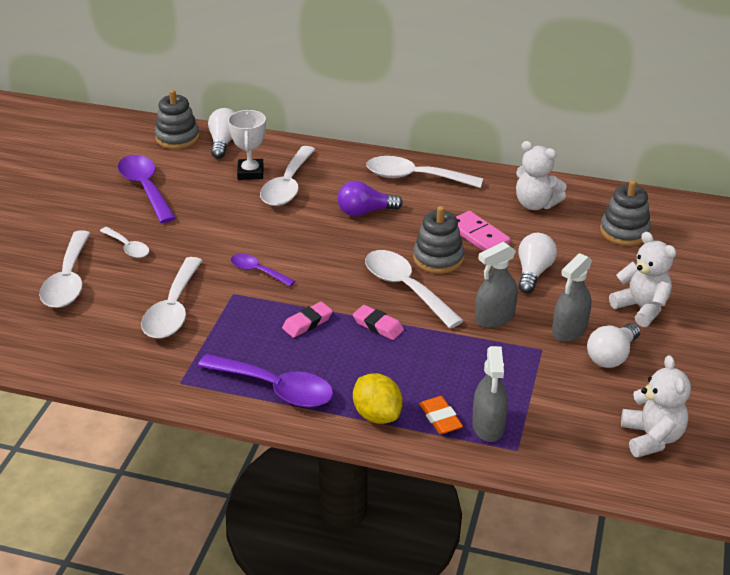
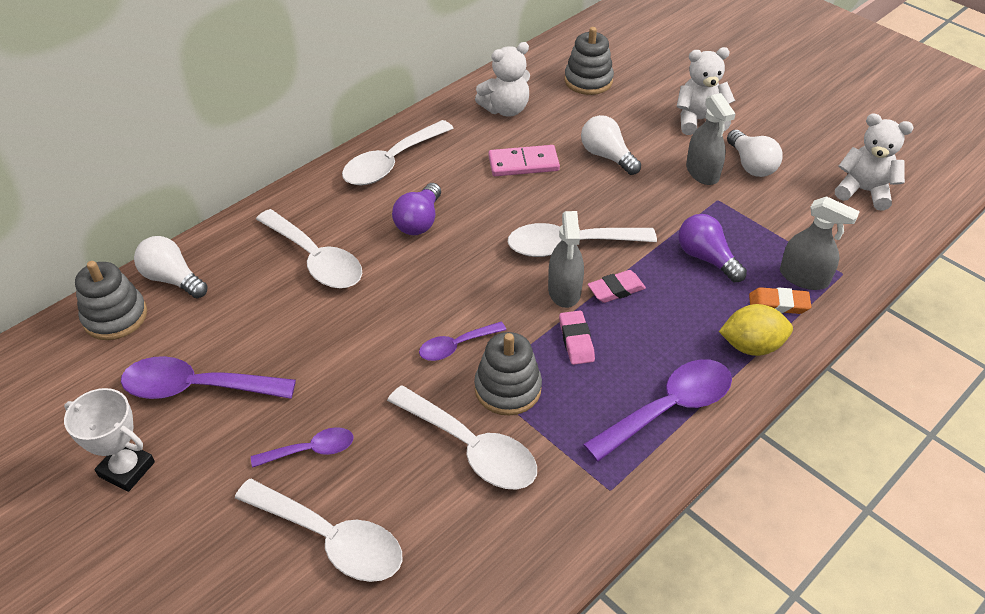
camera: 60 degrees left, 10 degrees up
white spoon [100,227,149,258] -> purple spoon [251,427,354,468]
white trophy [228,110,266,180] -> white trophy moved to [64,388,155,492]
grey stacking toy [413,206,464,274] -> grey stacking toy moved to [474,332,542,416]
grey spray bottle [475,242,518,328] -> grey spray bottle moved to [548,211,584,308]
none -> purple light bulb [678,214,747,282]

